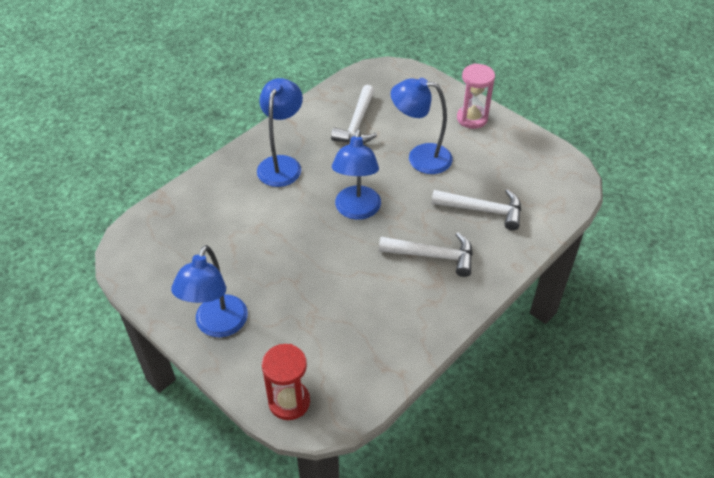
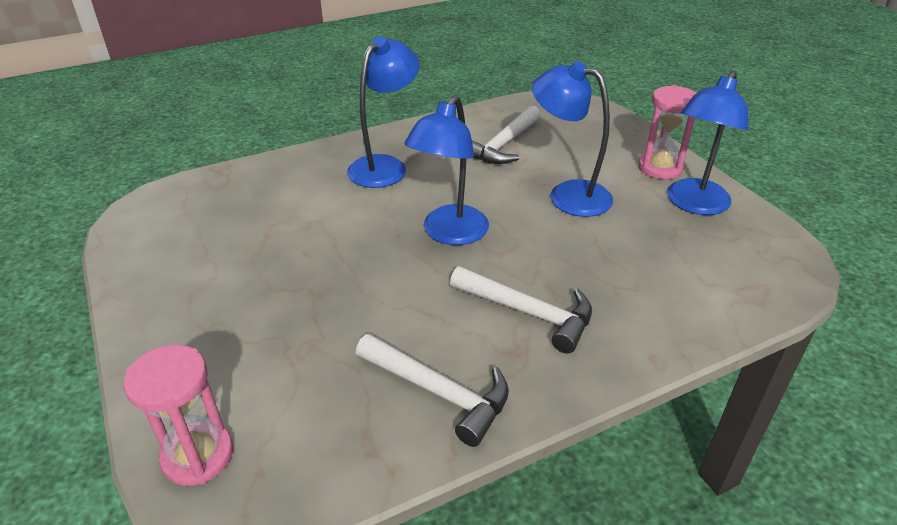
camera: 20 degrees right, 10 degrees down
blue lamp [171,245,248,337] -> blue lamp moved to [667,71,748,215]
red hourglass [262,344,310,420] -> pink hourglass [123,345,233,486]
white hammer [431,189,521,230] -> white hammer moved to [356,334,509,447]

